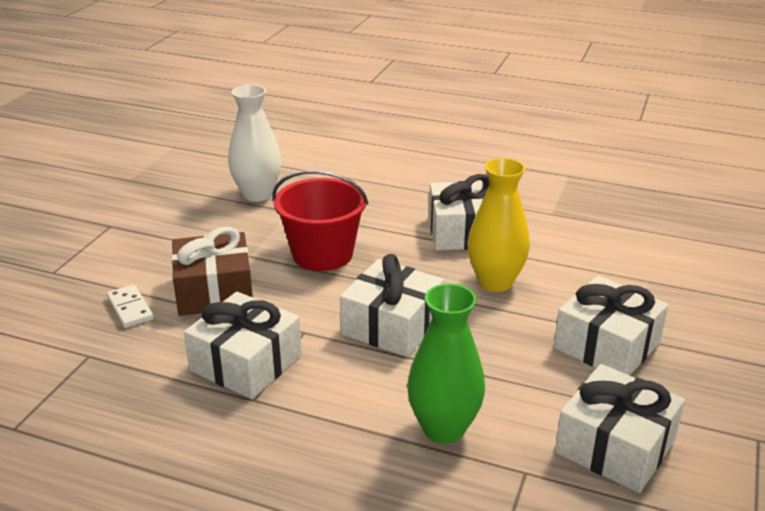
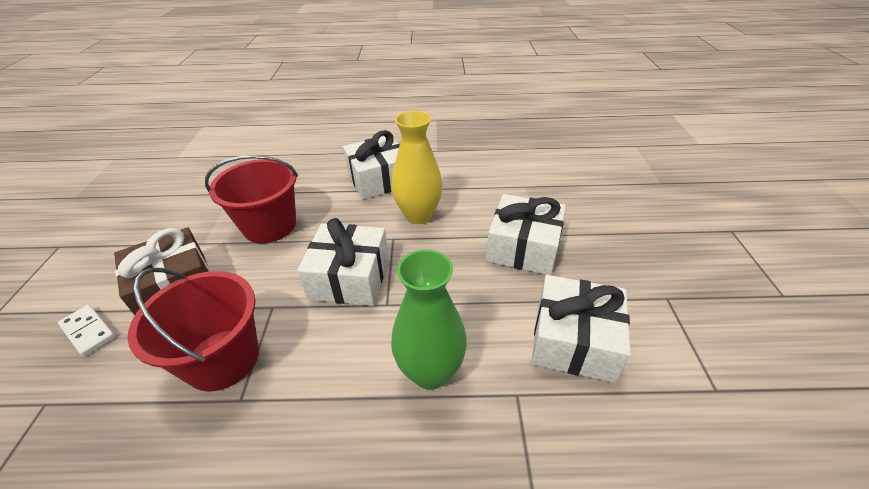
camera: 20 degrees left, 10 degrees up
white gift [184,292,302,399] -> red bucket [128,268,259,392]
white vase [228,85,281,202] -> none

